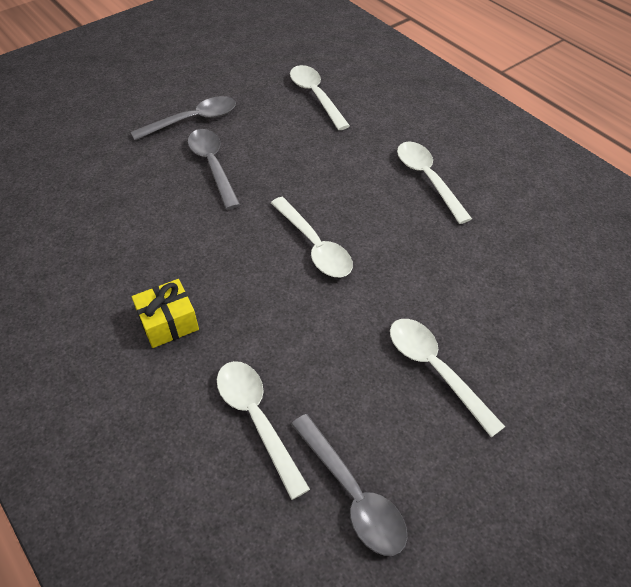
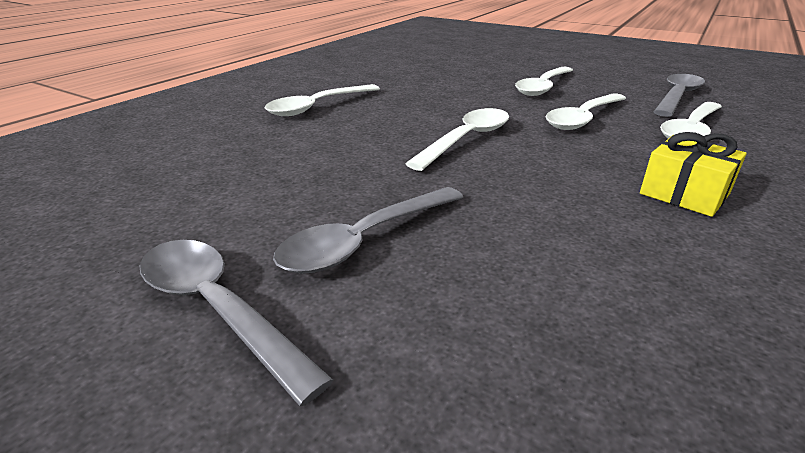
camera: 110 degrees left, 20 degrees down
white spoon [290,65,350,130] -> white spoon moved to [546,93,626,130]

